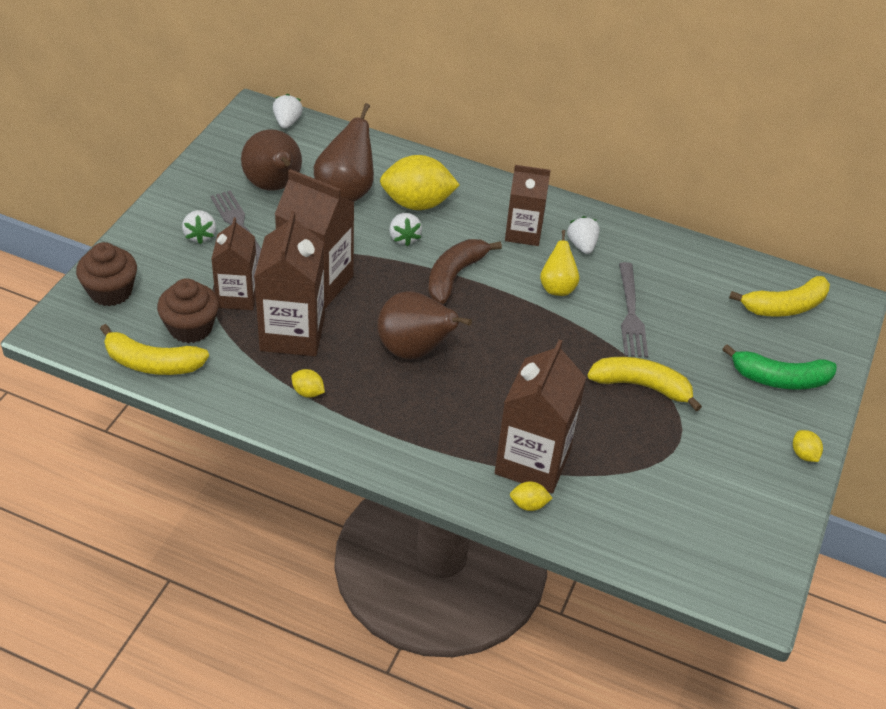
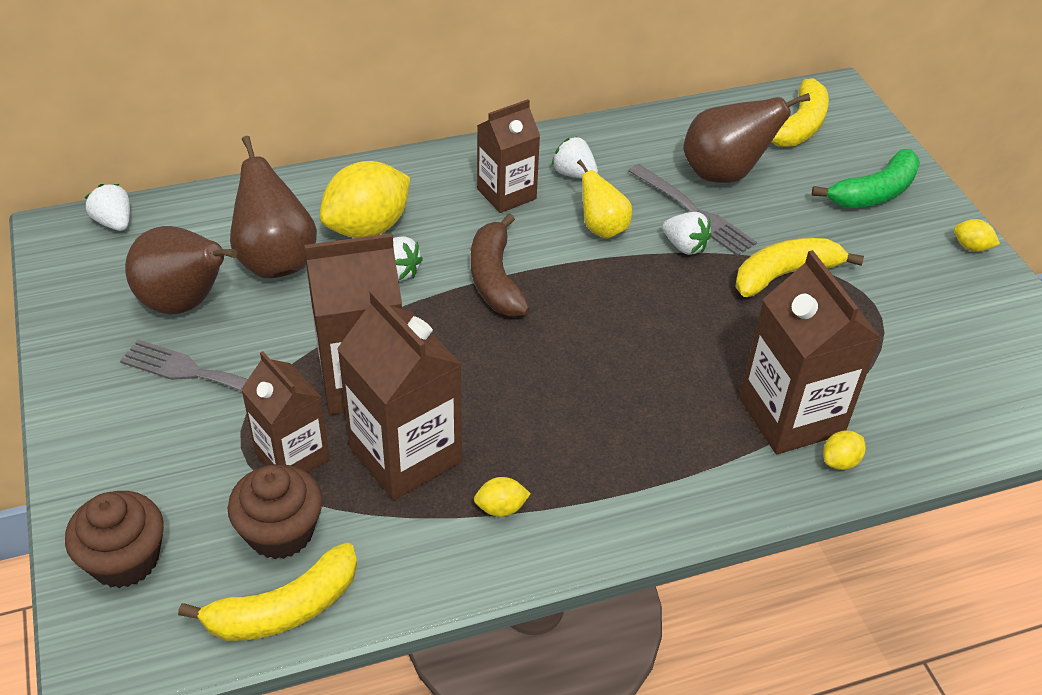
camera: 40 degrees left, 0 degrees up
white strawberry [182,210,216,244] -> white strawberry moved to [662,212,712,255]
brown pear [377,291,472,360] -> brown pear moved to [683,93,810,183]

